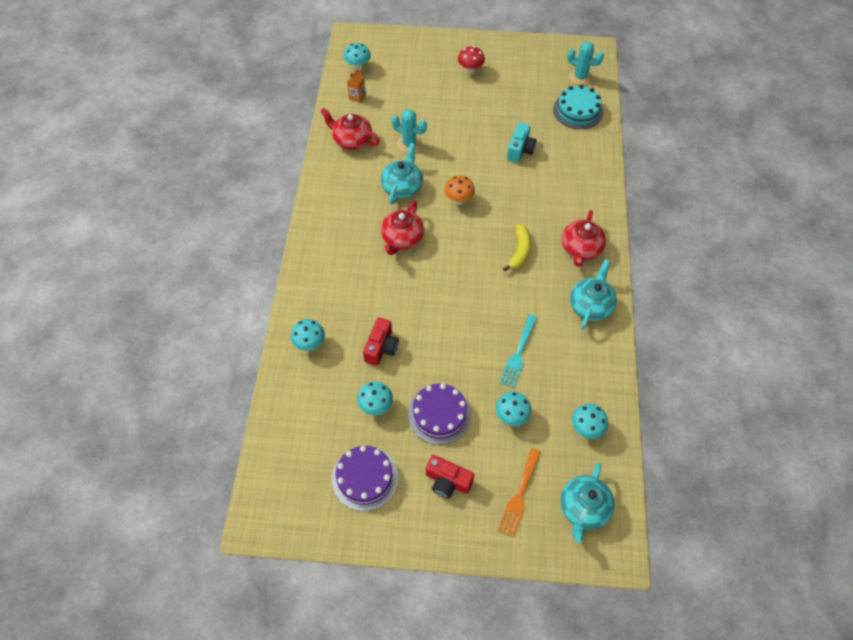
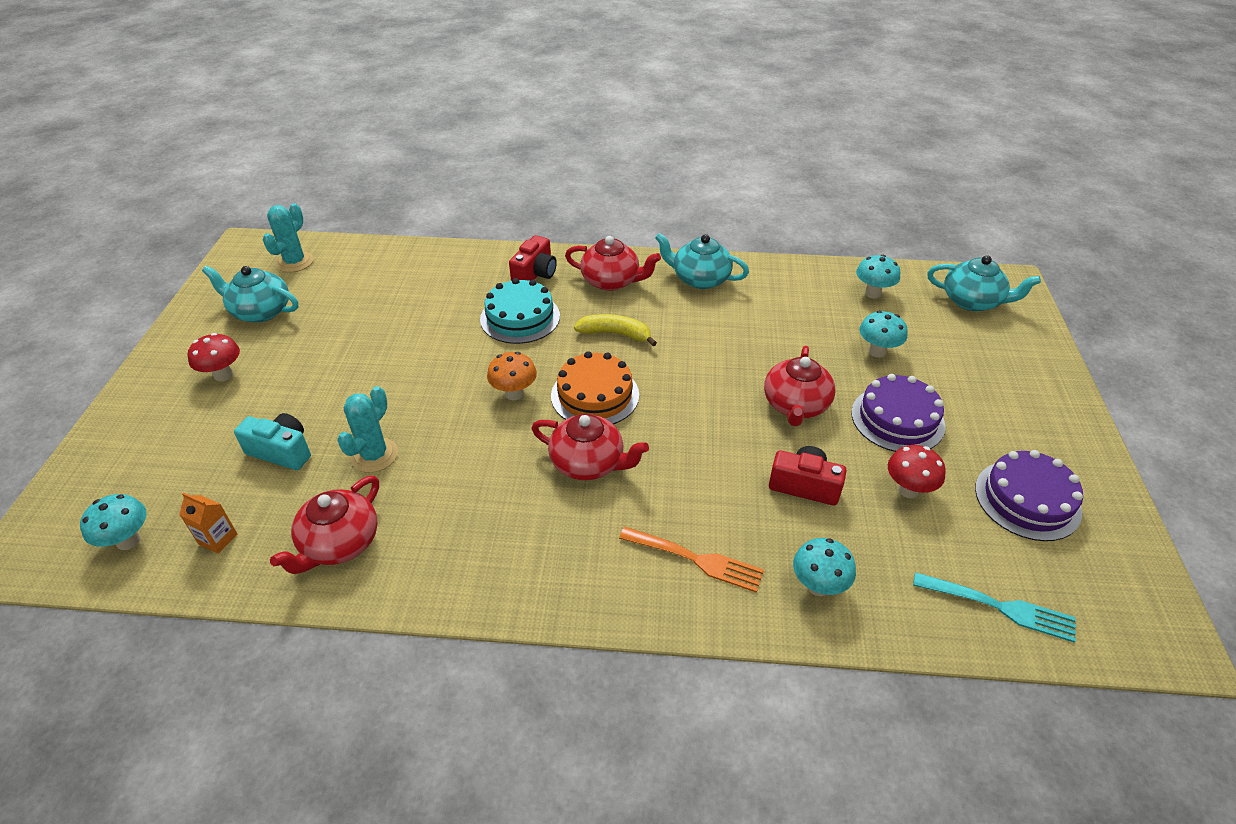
camera: 90 degrees left, 15 degrees down
turquoise mushroom [357,381,393,415] -> red mushroom [888,445,946,498]
turquoise teapot [381,143,423,205] -> turquoise teapot moved to [202,266,298,323]
red camera [426,455,474,498] -> red camera moved to [509,235,557,281]
orange fork [498,448,541,537] -> orange fork moved to [619,527,764,593]
turquoise fork [499,315,537,389] -> turquoise fork moved to [913,572,1076,643]
turquoise camera [507,123,537,163] -> turquoise camera moved to [234,413,311,470]
turquoise cake [553,85,603,129] -> turquoise cake moved to [480,278,560,344]
none -> orange cake [551,351,639,424]
none -> red teapot [764,346,836,426]

